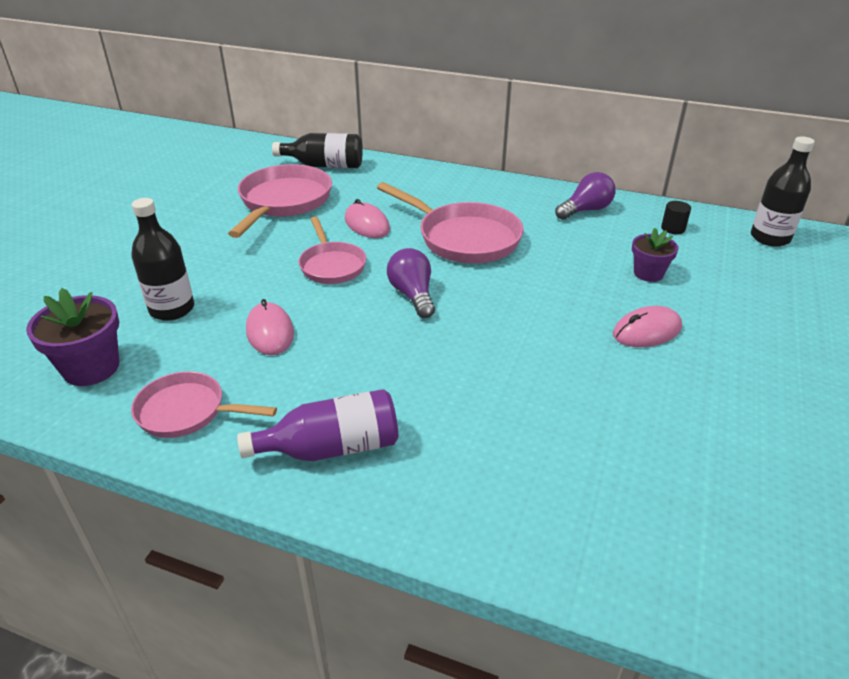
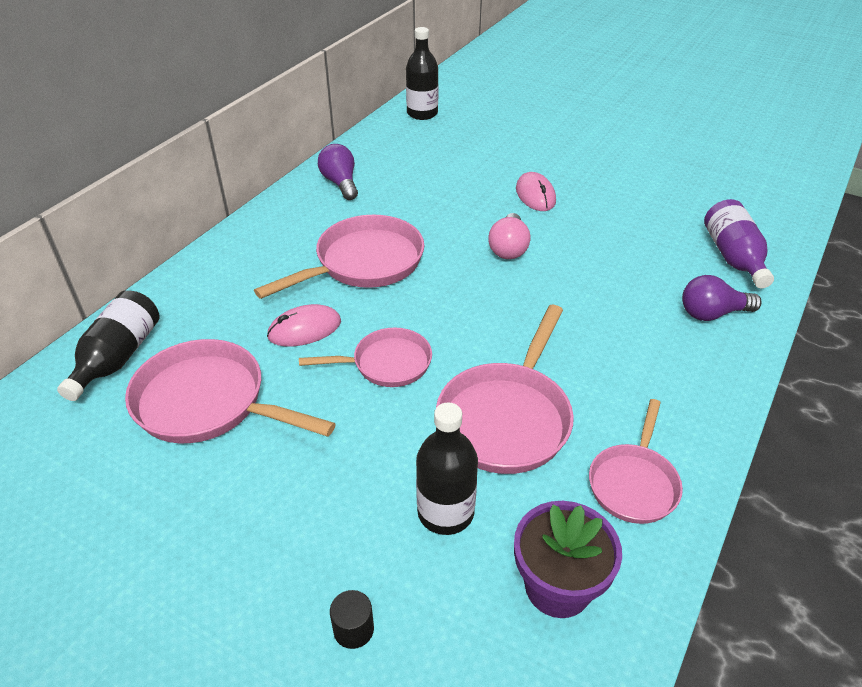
camera: 80 degrees left, 5 degrees up
purple bottle [237,389,398,461] -> purple bottle moved to [704,199,774,288]
pink mouse [246,299,294,355] -> pink pan [436,305,574,474]
purple light bulb [387,248,435,318] -> purple light bulb moved to [682,275,762,321]
purple flower pot [632,228,679,282] -> none
black cylinder [661,201,691,234] -> black cylinder moved to [330,590,374,649]
none -> pink light bulb [488,213,531,259]

